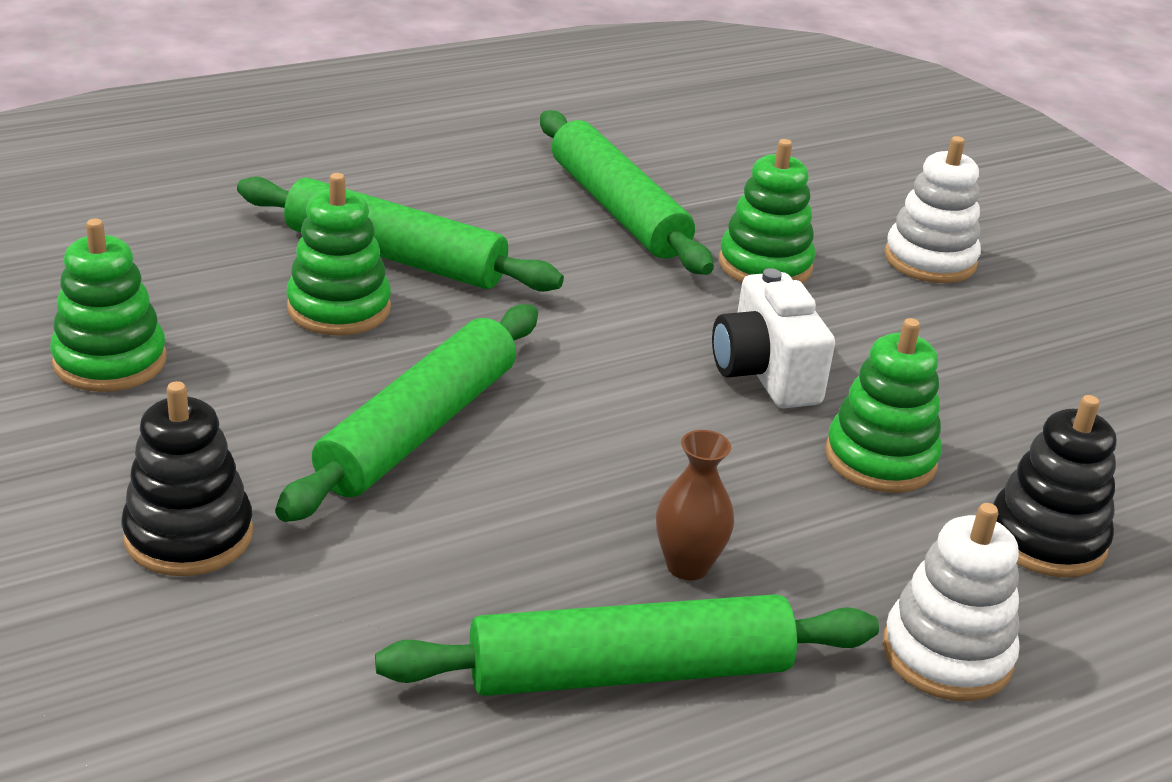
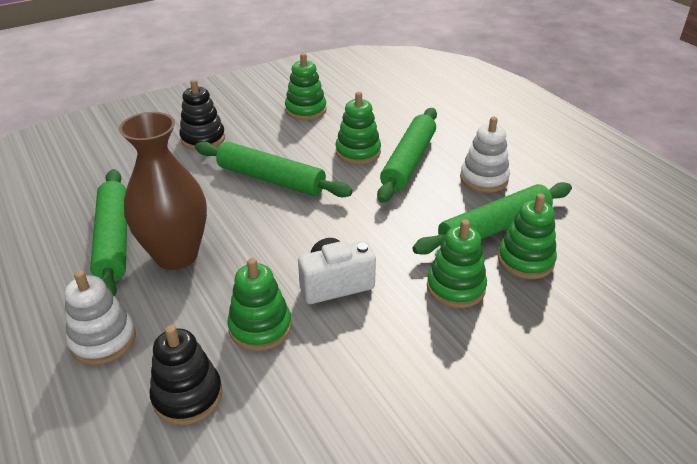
camera: 90 degrees right, 5 degrees up
brown vase [656,430,734,580] -> brown vase [119,112,207,270], size x2.21
white stacking toy [884,136,981,283] -> white stacking toy moved to [460,117,510,193]
none -> green stacking toy [498,193,557,279]

